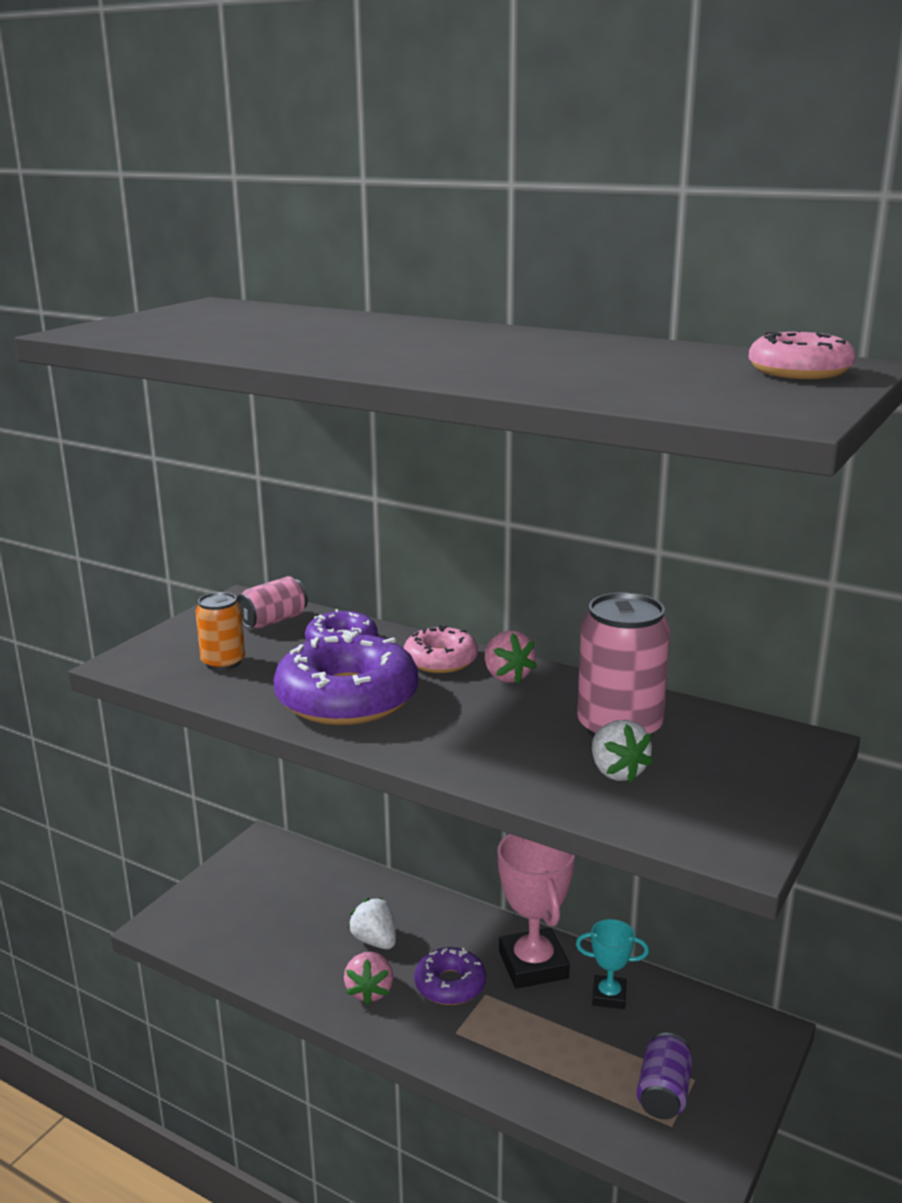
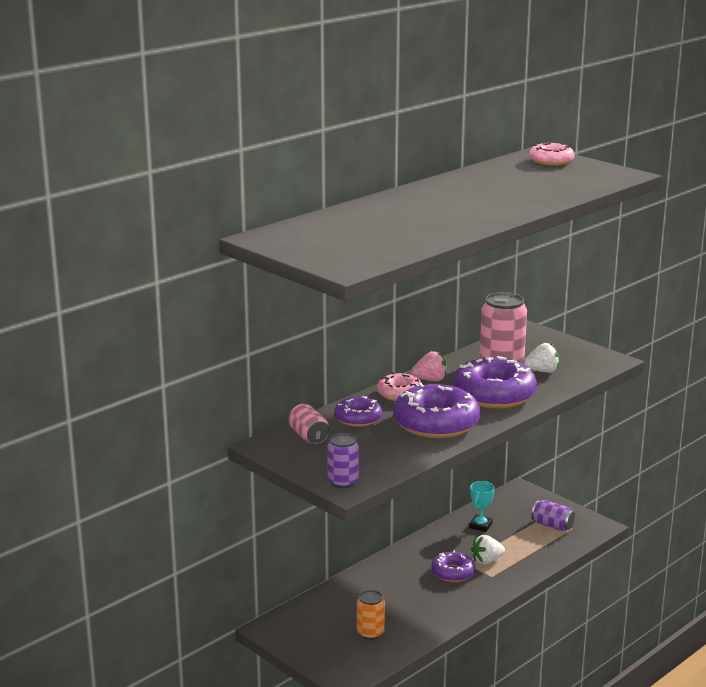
camera: 75 degrees left, 0 degrees up
orange can [195,592,245,670] -> orange can moved to [357,590,385,640]
pink strawberry [344,952,394,1005] -> none
white strawberry [348,898,396,949] -> white strawberry moved to [471,535,505,564]
pink trophy [497,834,575,989] -> none
none -> purple can [327,433,359,488]
none -> purple donut [453,356,537,408]

